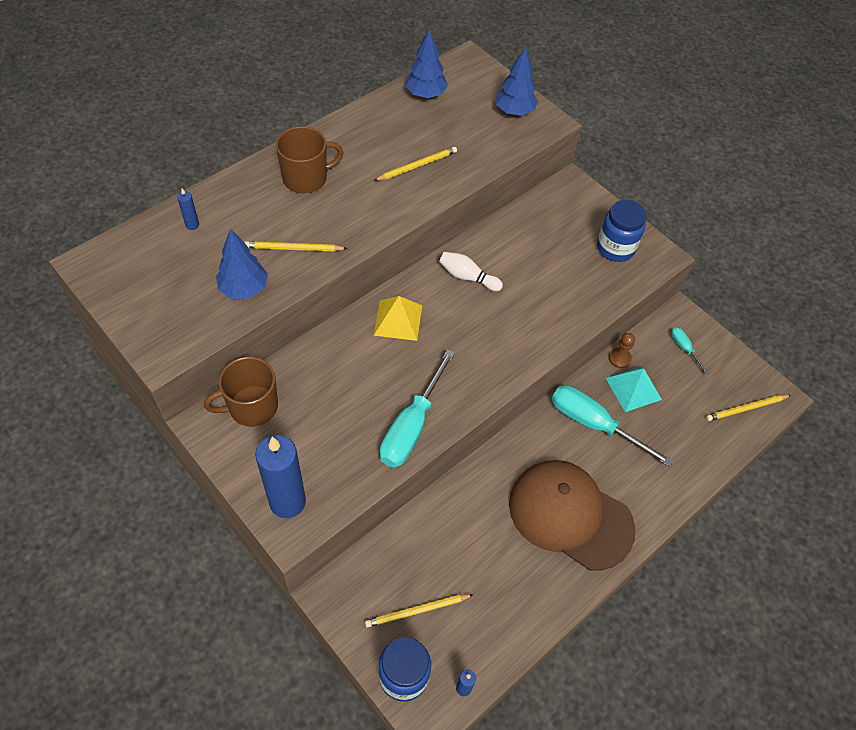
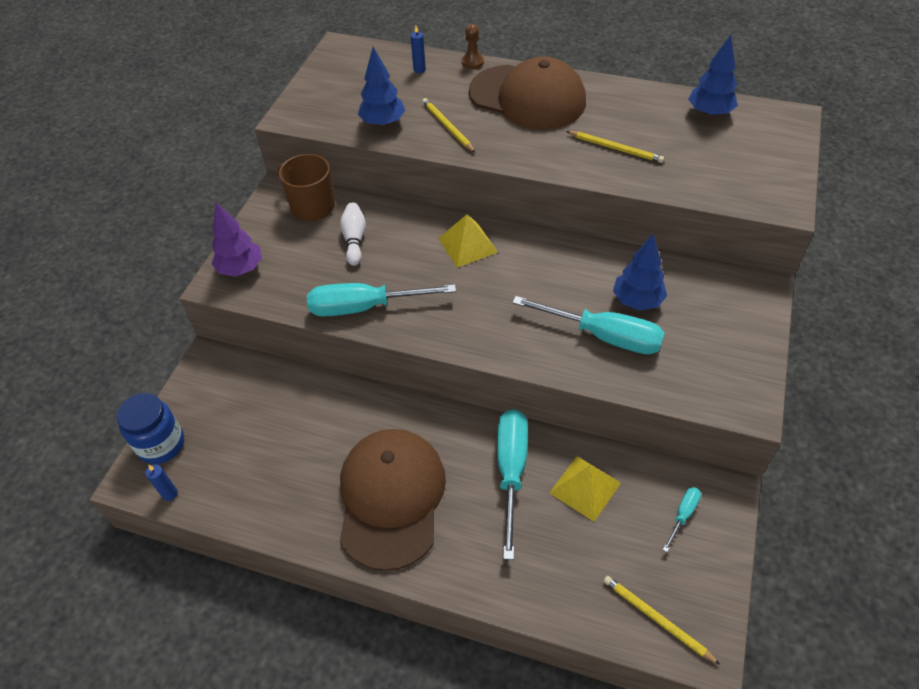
camera: 65 degrees right, 5 degrees down
blue candle [256,435,306,518] -> purple tree [211,202,262,276]
brown mug [276,126,344,193] -> brown cap [469,57,586,129]
yellow pencil [365,594,474,627] -> none
white bowling pin [439,252,503,291] -> white bowling pin moved to [340,203,366,266]
blue tree [496,47,538,116] -> blue tree moved to [613,234,667,311]
blue jar [597,200,647,262] -> none
turquoise pyramid [606,366,662,412] -> yellow pyramid [550,456,621,522]
brown pawn [609,333,635,368] -> brown pawn moved to [462,24,484,69]
none -> turquoise screwdriver [512,296,665,354]

